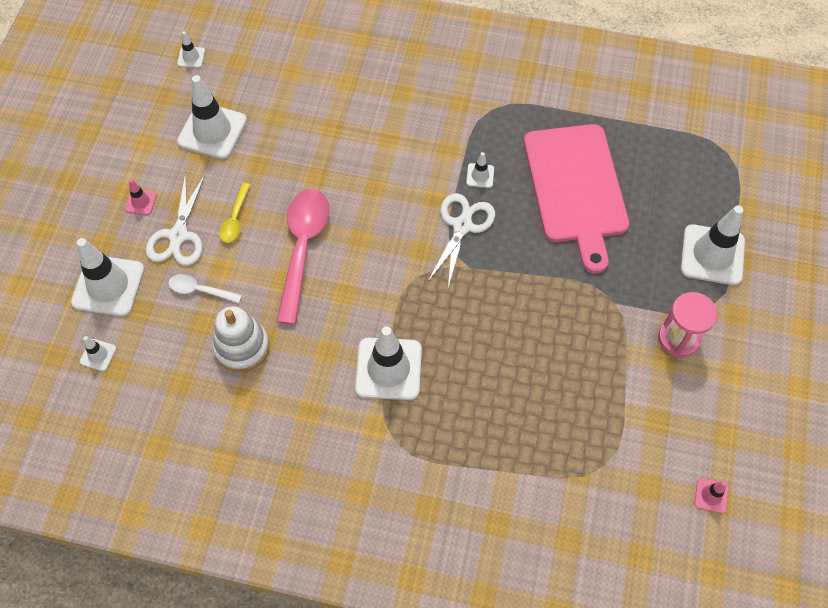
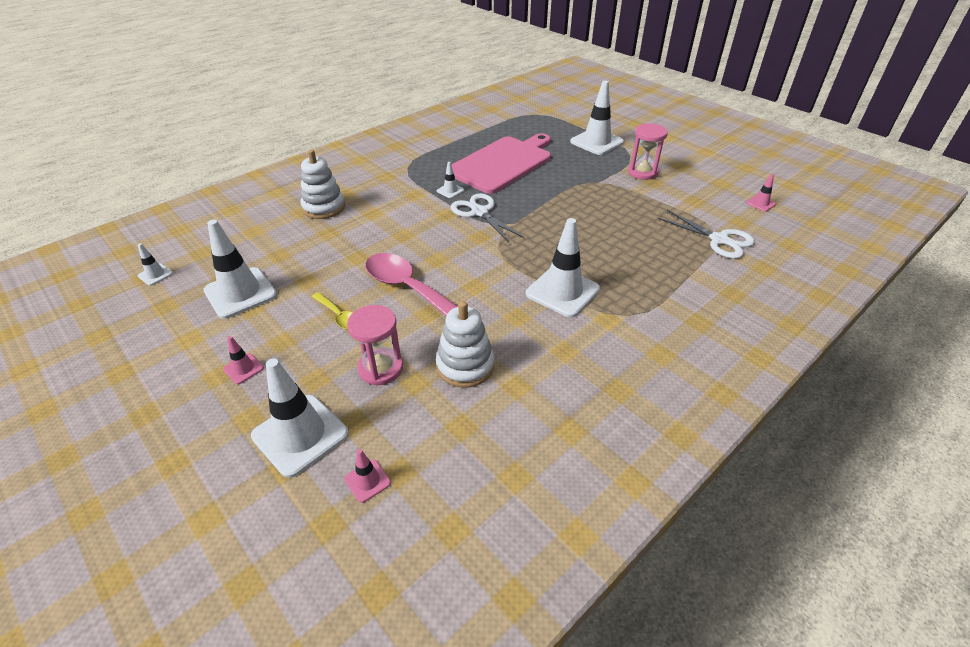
camera: 55 degrees left, 20 degrees down
white traffic cone [80,336,117,371] -> pink traffic cone [344,449,391,503]
white scissors [146,172,205,266] -> white scissors moved to [658,210,755,259]
white spoon [168,274,242,303] -> pink hourglass [347,305,403,385]
pink cutting board [524,124,629,274] -> pink cutting board turned 75 degrees counterclockwise [446,133,551,194]
none -> white stacking toy [300,149,345,219]

